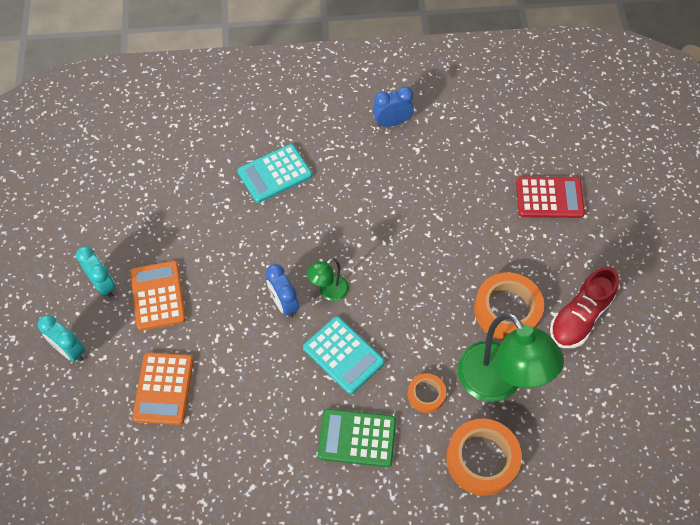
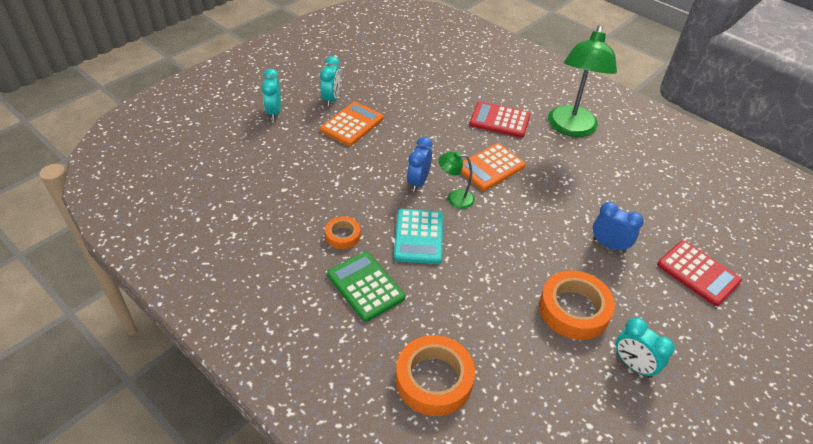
camera: 45 degrees right, 15 degrees down
orange calculator [132,353,194,425] -> orange calculator moved to [461,143,526,191]
turquoise calculator [237,144,312,203] -> red calculator [470,101,530,138]
blue clock [373,86,414,127] -> blue clock moved to [593,202,644,253]
orange tape [408,373,446,413] -> orange tape moved to [325,217,361,249]
green lamp [457,312,564,402] -> green lamp moved to [548,25,617,137]
red shoe [550,267,619,348] -> turquoise clock [616,317,675,378]

